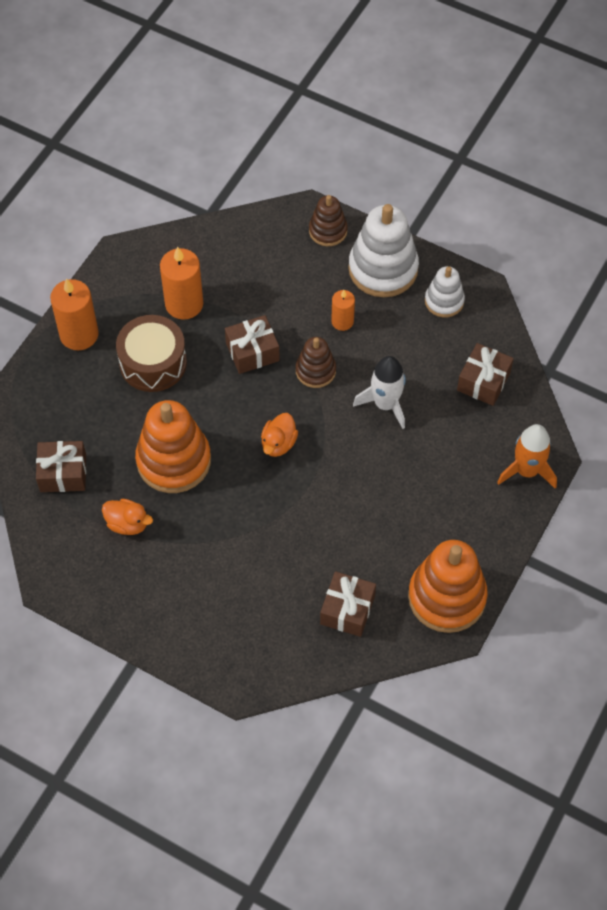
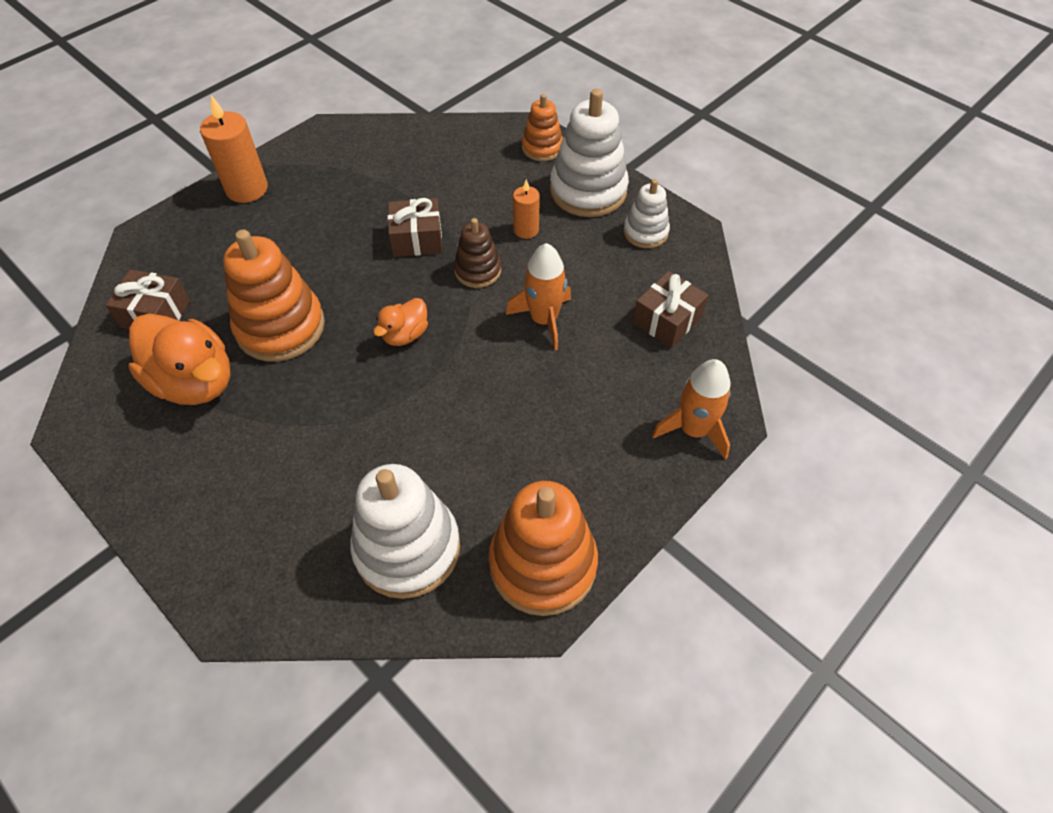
camera: 15 degrees right, 5 degrees down
orange duck [102,499,153,535] -> orange duck [128,313,231,405], size x1.92
brown drum [116,315,187,392] -> none
orange candle [160,247,203,320] -> none
brown stacking toy [309,195,348,246] -> orange stacking toy [522,94,563,161]
brown gift [320,571,376,637] -> white stacking toy [350,464,460,599]
white rocket [353,356,406,429] -> orange rocket [506,243,571,350]

